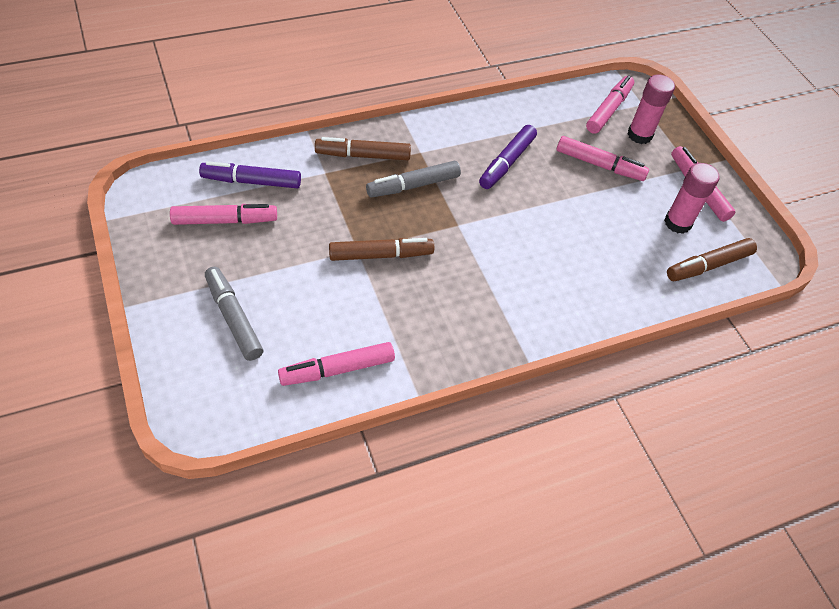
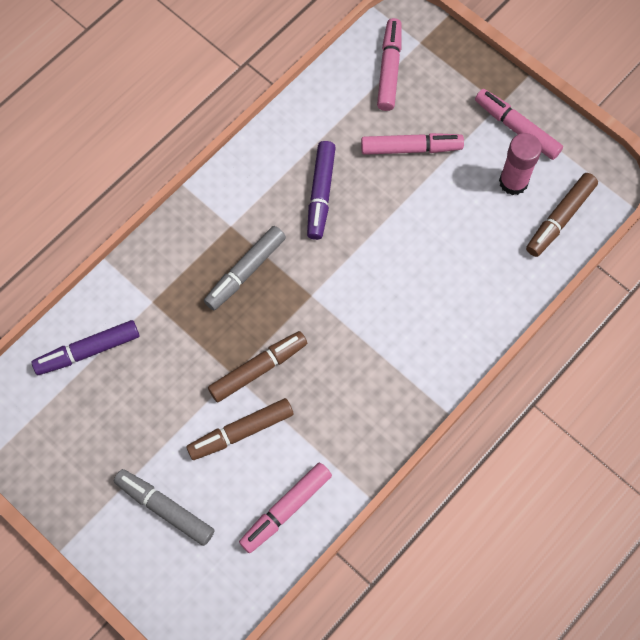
camera: 20 degrees left, 15 degrees up
pink marker [170,204,277,225] -> none
brown marker [315,137,411,160] -> brown marker moved to [186,398,293,460]
pink glue stick [628,75,675,144] -> none

